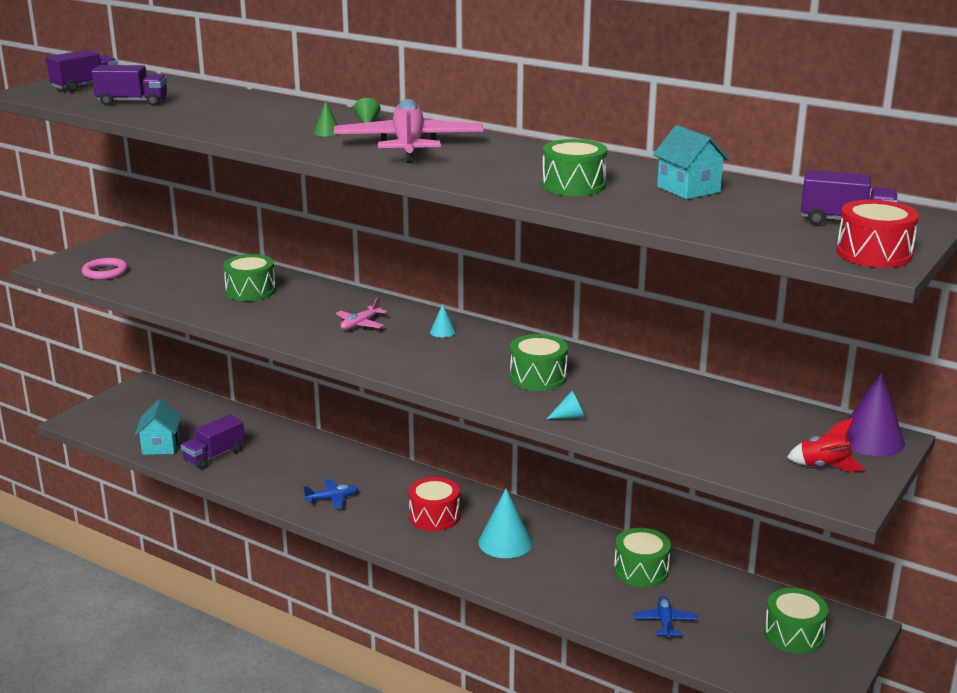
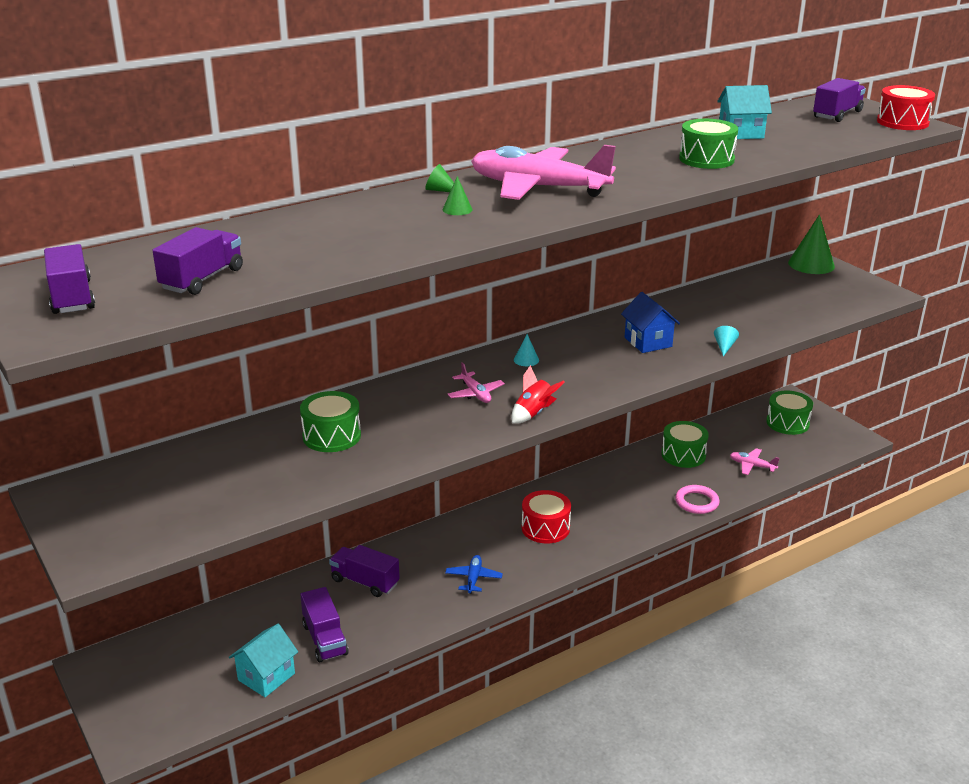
camera: 65 degrees left, 5 degrees up
pink ring [82,258,128,280] -> pink ring moved to [675,485,720,514]
turquoise house [135,399,182,455] -> turquoise house turned 75 degrees counterclockwise [229,624,298,697]
turquoise cone [478,488,533,558] -> none
green drum [510,334,568,391] -> blue house [621,292,680,353]
blue plane [633,596,698,639] -> pink plane [730,448,780,475]
red rocket [787,418,866,472] -> red rocket moved to [511,365,565,423]
purple cone [847,372,905,456] -> green cone [788,215,835,274]
none -> purple truck [329,545,400,597]

